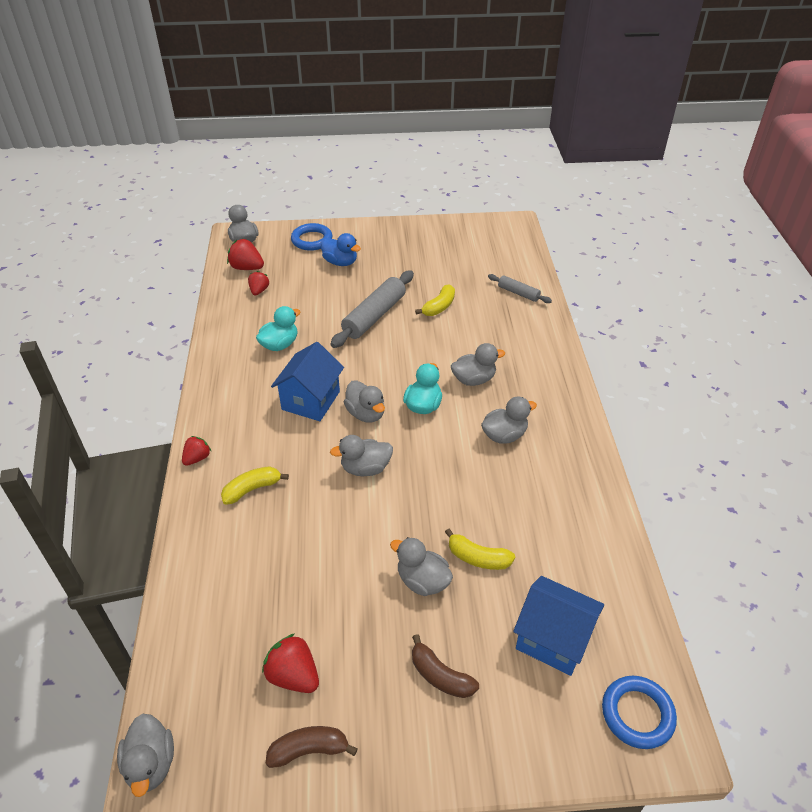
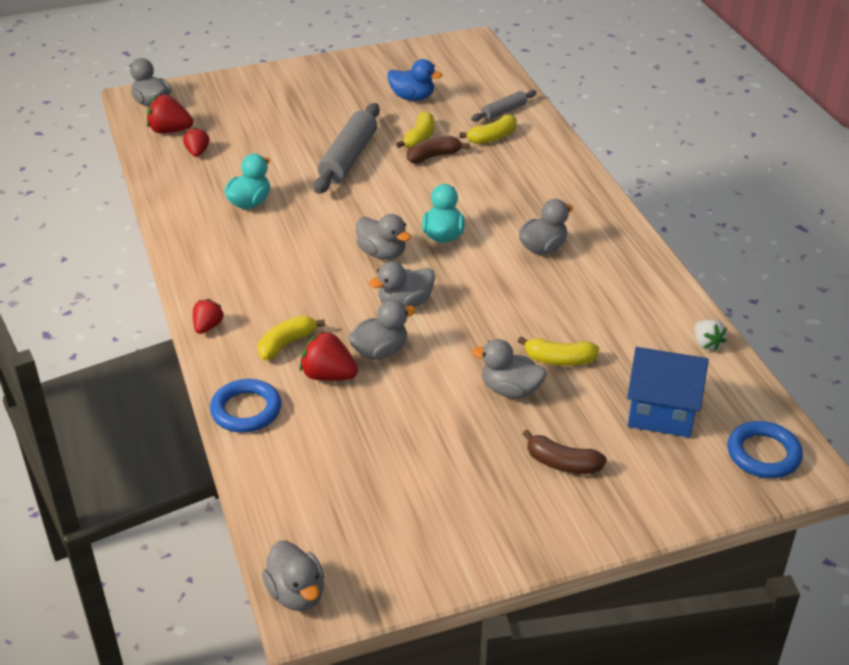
camera: 15 degrees left, 5 degrees down
red strawberry [262,633,319,693] -> red strawberry moved to [300,331,358,381]
brown banana [266,726,358,768] -> brown banana moved to [407,136,470,164]
blue house [271,342,344,421] -> none
blue ring [291,223,333,251] -> blue ring moved to [210,379,281,433]
blue duck [321,233,361,266] -> blue duck moved to [387,59,442,101]
grey duck [451,343,505,386] -> grey duck moved to [348,300,416,360]
grey rolling pin [488,274,552,303] -> grey rolling pin turned 60 degrees counterclockwise [471,90,537,122]
none -> yellow banana [460,115,517,144]
none -> white strawberry [694,319,727,351]

